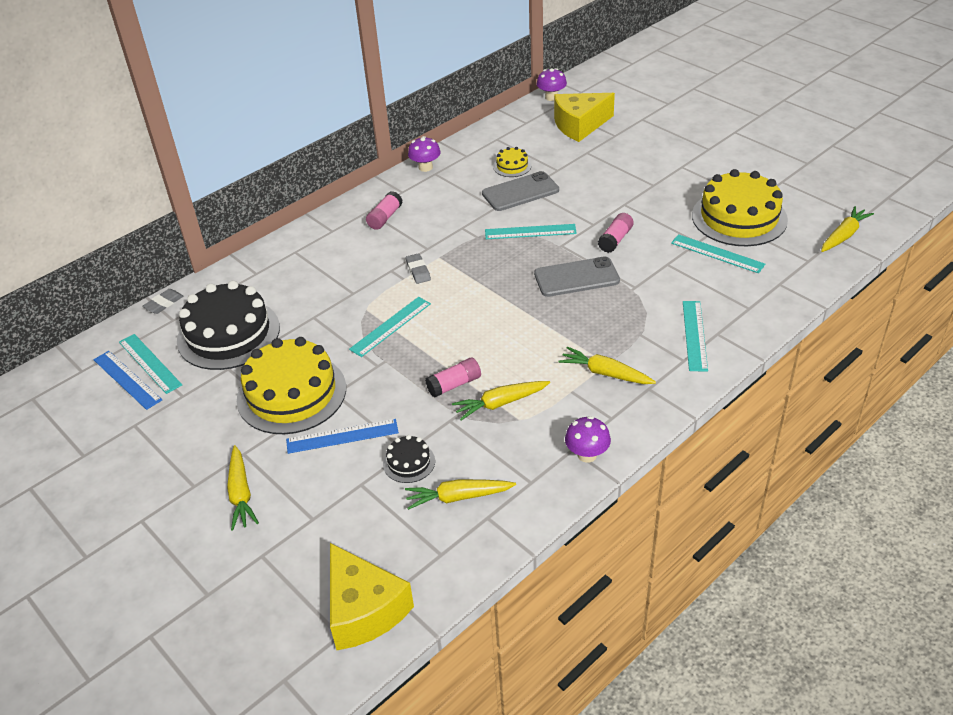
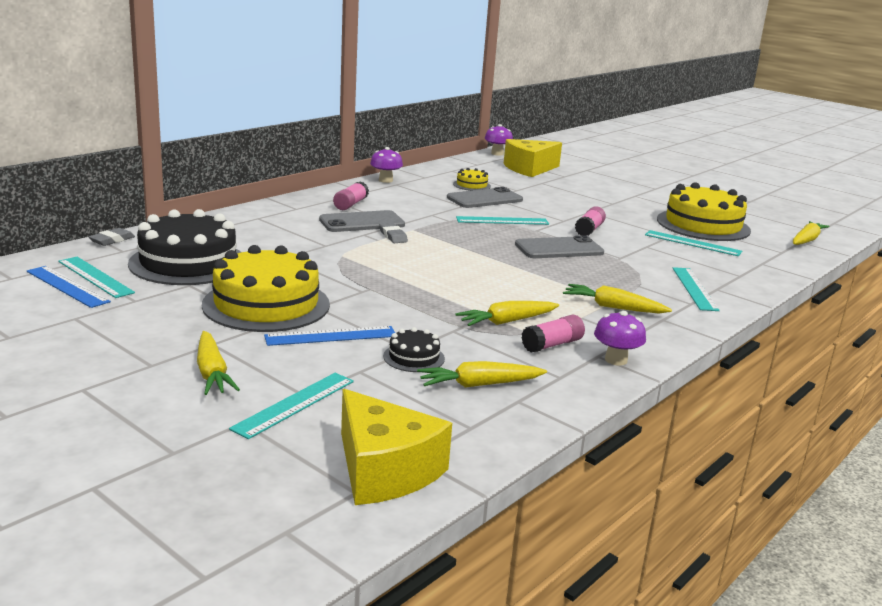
camera: 10 degrees left, 20 degrees down
turquoise ruler [349,297,431,357] -> turquoise ruler moved to [229,373,354,439]
pink glue stick [425,357,481,398] -> pink glue stick moved to [522,315,585,353]
none -> grey phone [319,210,405,232]

